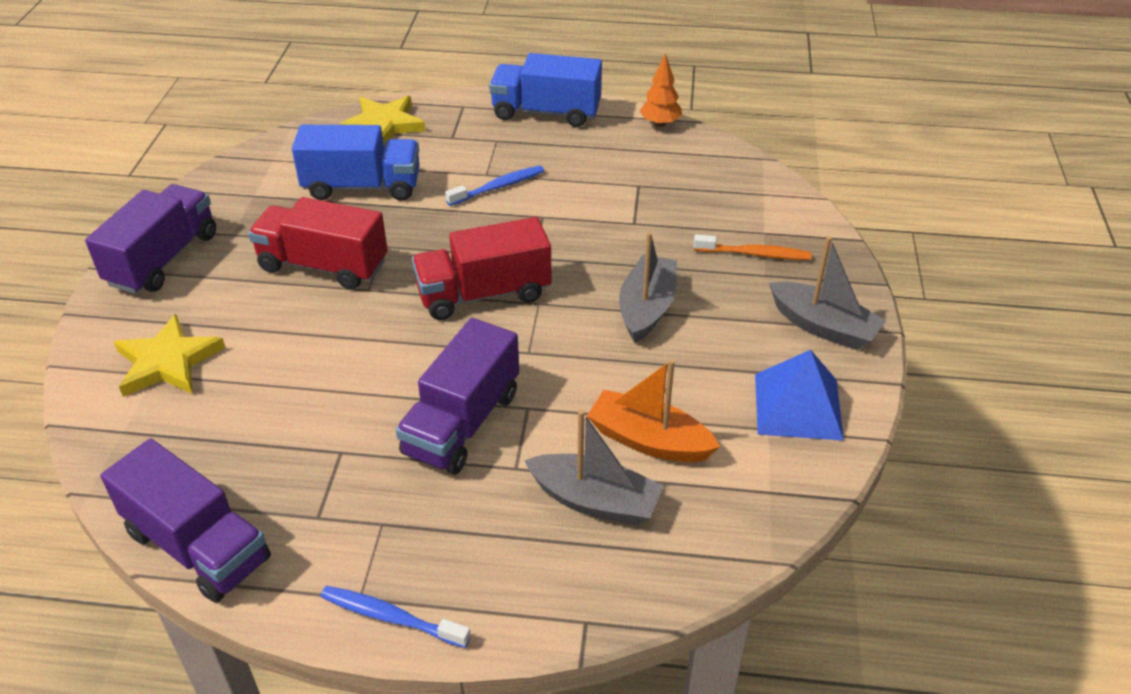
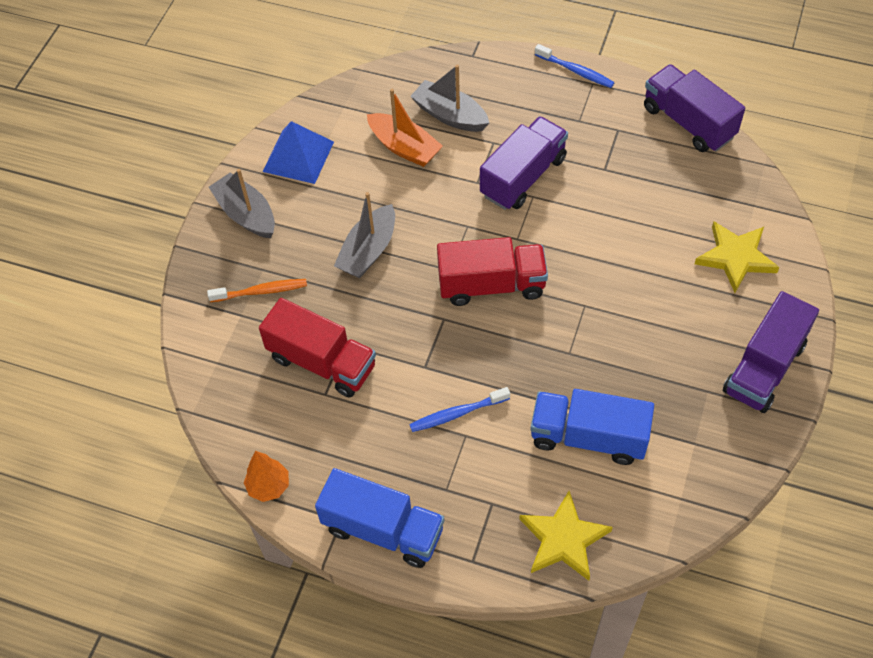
camera: 165 degrees left, 15 degrees up
red truck [248,197,388,289] -> red truck moved to [259,298,376,398]
orange toothbrush [694,234,812,260] -> orange toothbrush turned 150 degrees clockwise [207,279,307,302]

